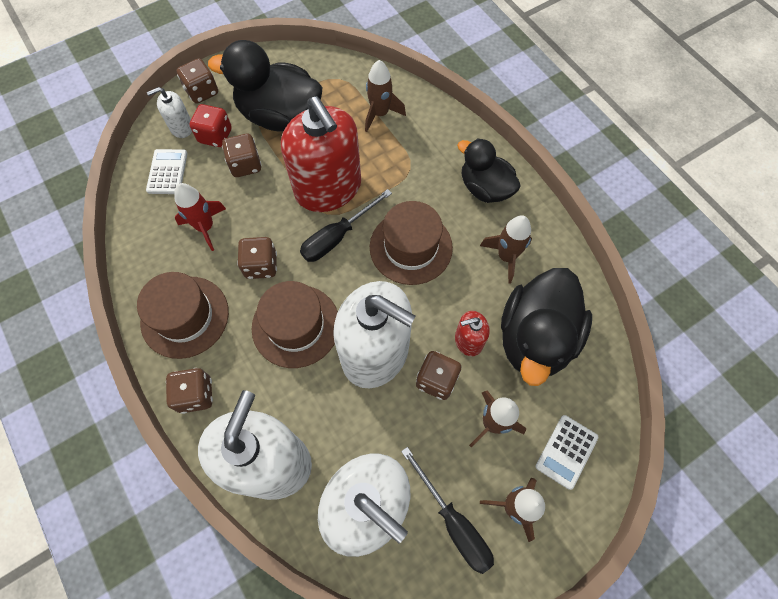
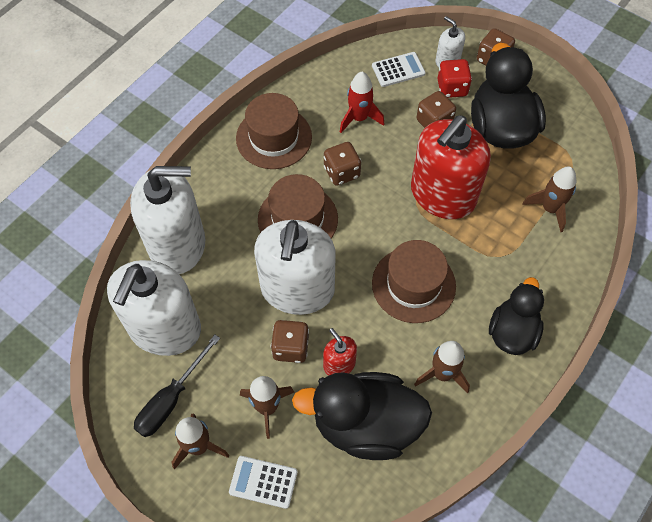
camera: 70 degrees right, 5 degrees down
brown dice [166,368,213,414] -> none
black screwdriver [300,189,392,262] -> none

